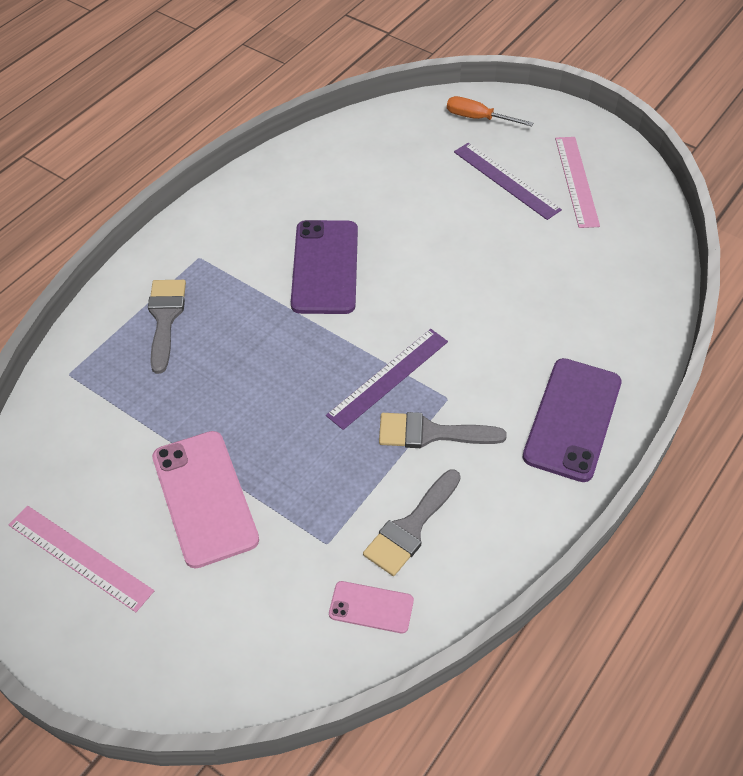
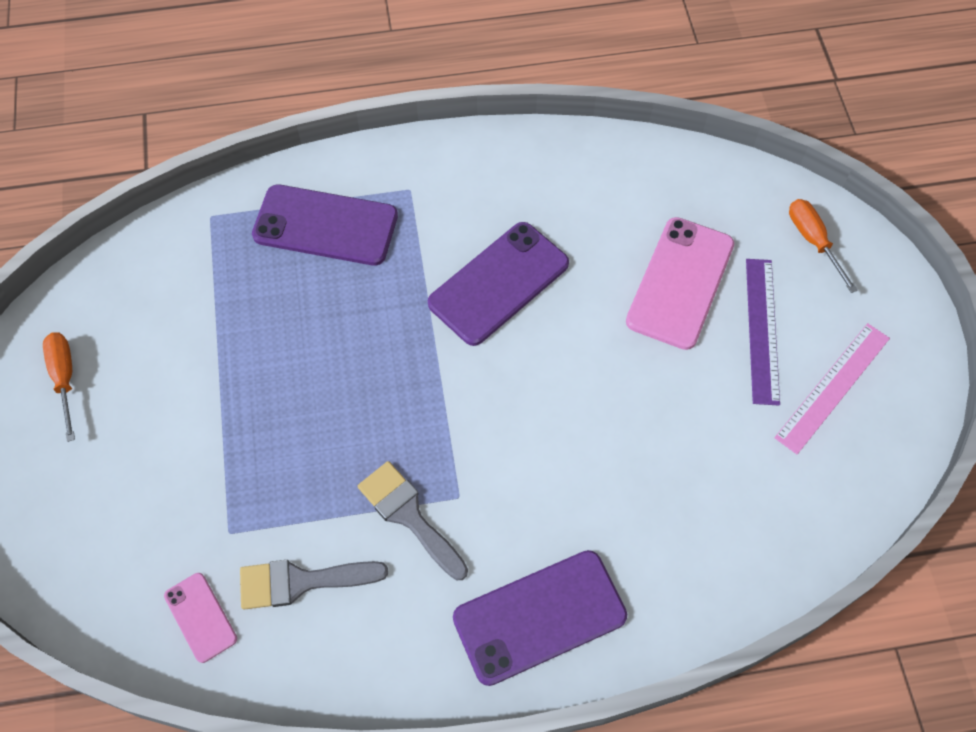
camera: 45 degrees right, 10 degrees up
pink ruler [9,506,154,612] -> orange screwdriver [43,332,75,442]
grey brush [148,280,186,374] -> purple phone [252,184,398,266]
pink phone [152,431,259,568] -> pink phone moved to [626,217,734,350]
purple ruler [326,329,448,430] -> none

